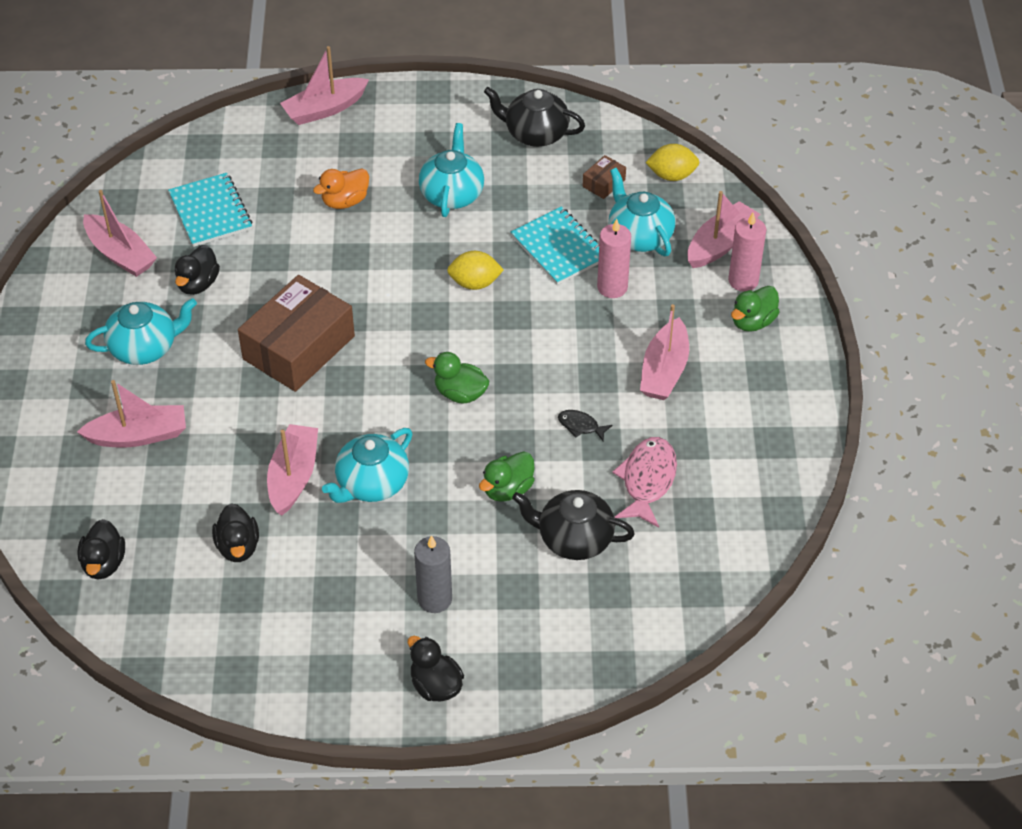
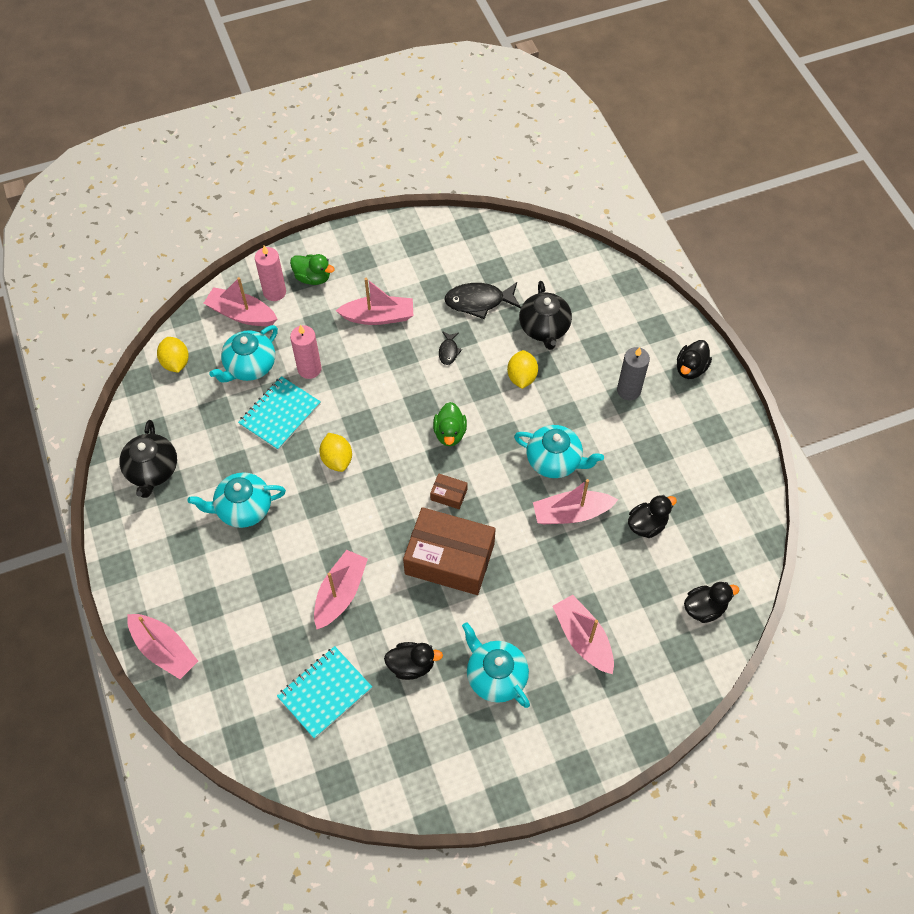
camera: 110 degrees left, 10 degrees up
pink boat [83,190,157,277] -> pink boat moved to [314,550,368,629]
orange duck [313,169,369,209] -> none
green duck [479,451,535,502] -> yellow lemon [507,350,538,389]
brown box [583,155,626,199] -> brown box moved to [430,473,468,509]
pink fish [612,437,677,528] -> black fish [444,282,521,319]

